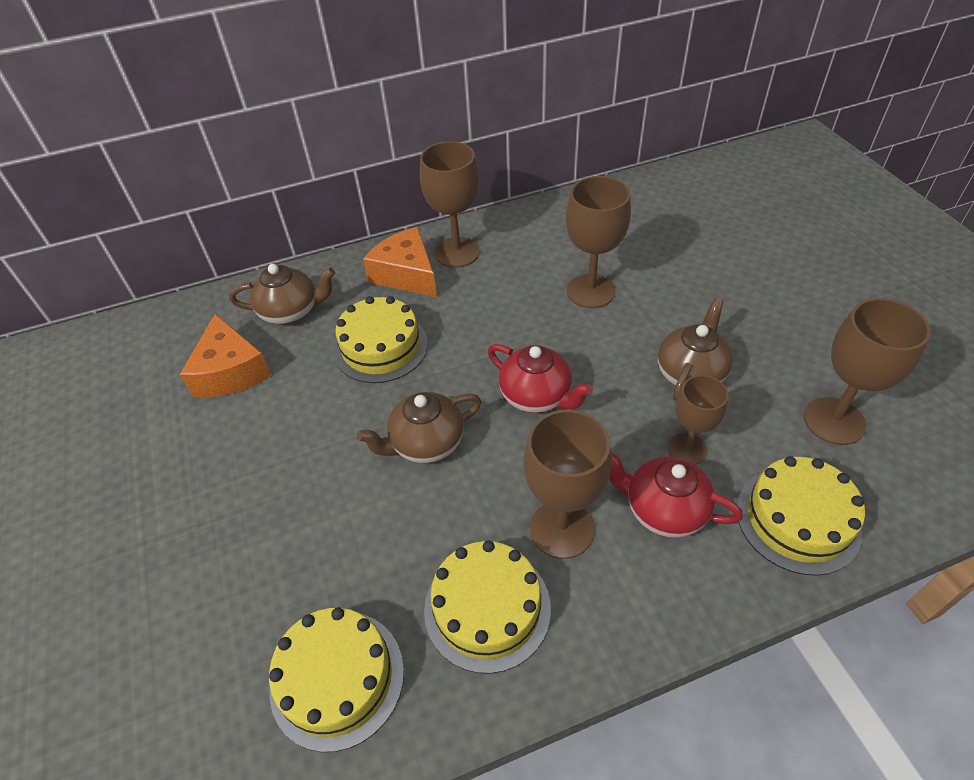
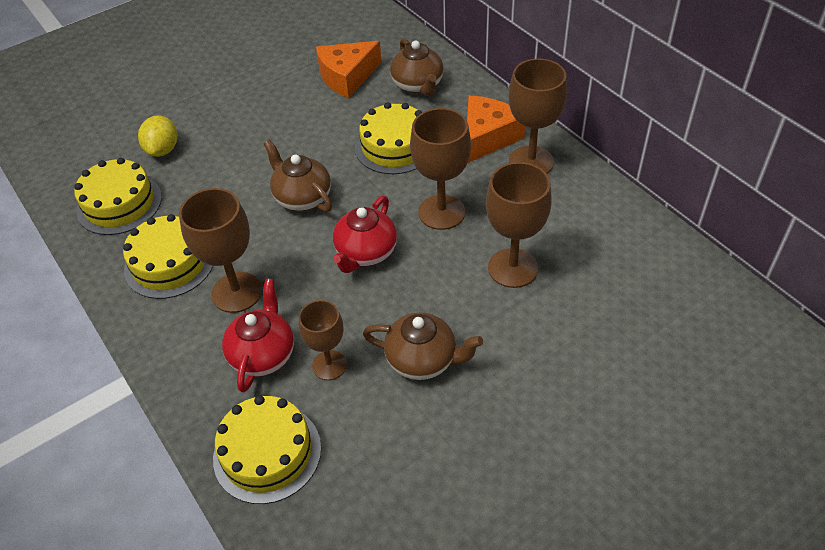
camera: 75 degrees right, 0 degrees up
brown goblet [804,298,931,445] -> brown goblet moved to [410,108,471,230]
none -> yellow lemon [138,115,177,157]

